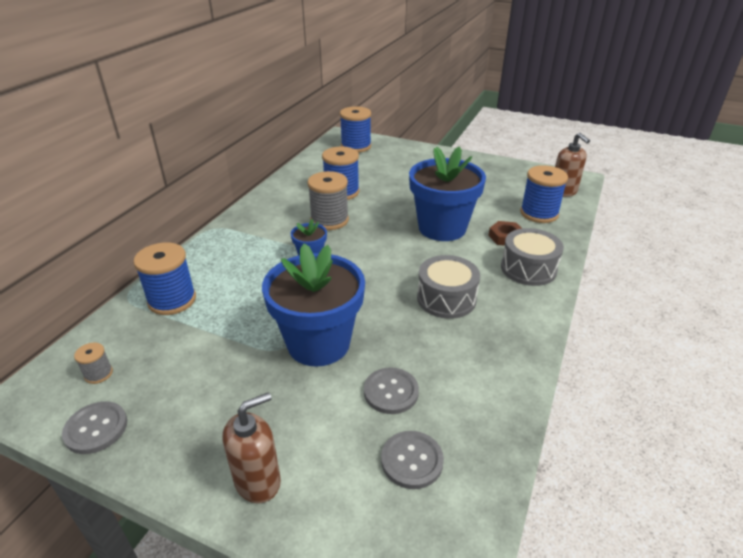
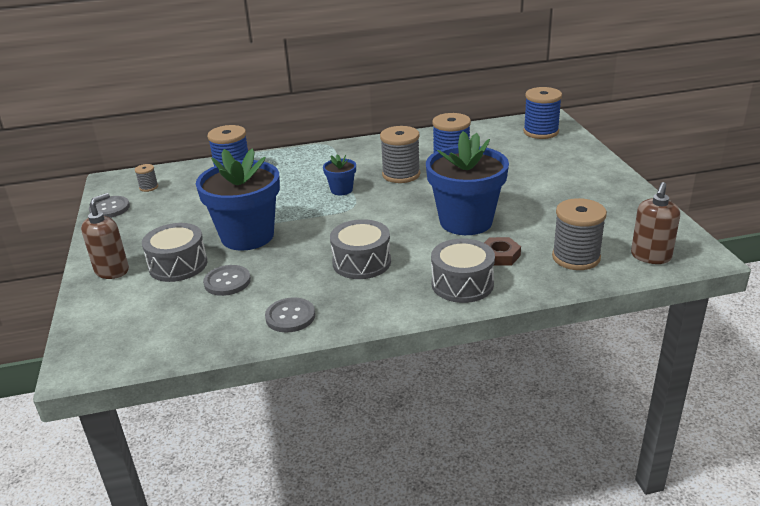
camera: 55 degrees right, 5 degrees down
brown soap dispenser [223,392,281,503] -> brown soap dispenser turned 75 degrees counterclockwise [81,193,129,279]
grey button [381,431,444,489] -> grey button moved to [265,297,315,333]
blue spool [520,165,568,223] -> grey spool [552,198,607,270]
none -> grey drum [142,223,207,282]

